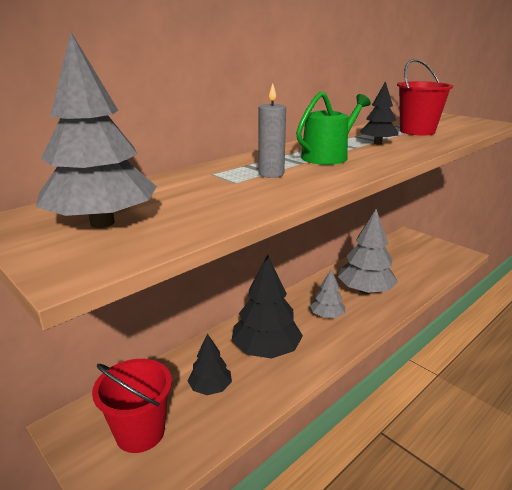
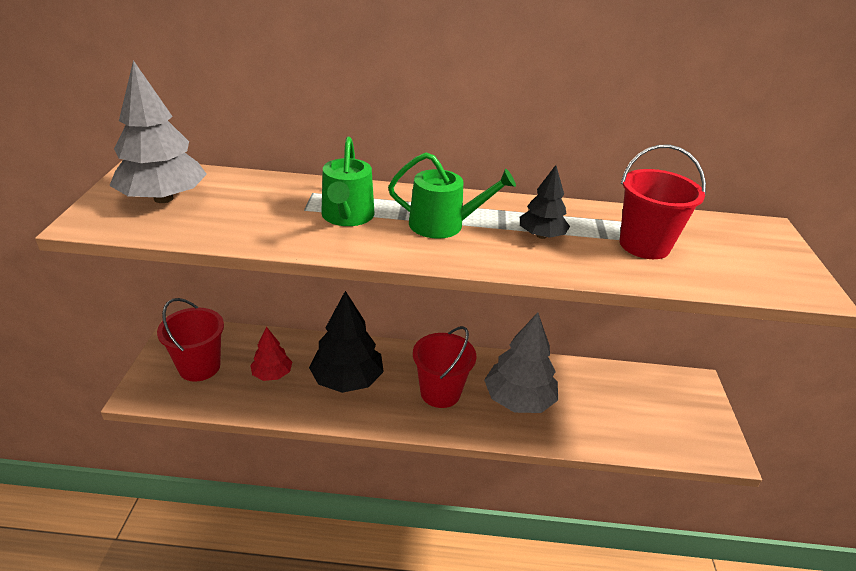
camera: 45 degrees right, 10 degrees up
black tree [188,333,232,395] -> red tree [250,327,292,381]
grey candle [258,83,286,178] -> green watering can [321,137,375,226]
grey tree [310,269,345,318] -> red bucket [413,326,476,408]

